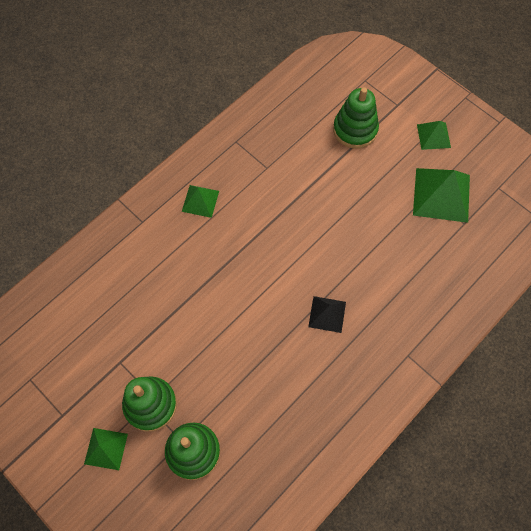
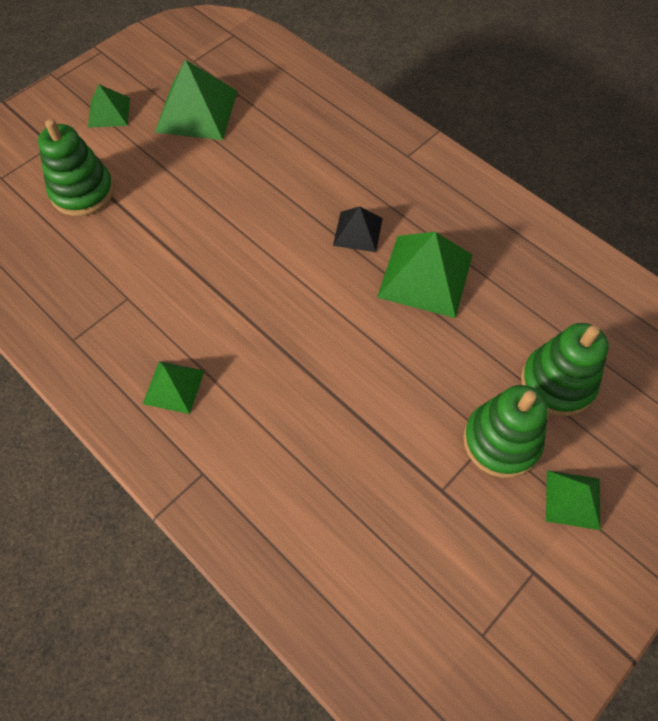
camera: 90 degrees left, 5 degrees down
none -> green pyramid [377,232,473,318]

